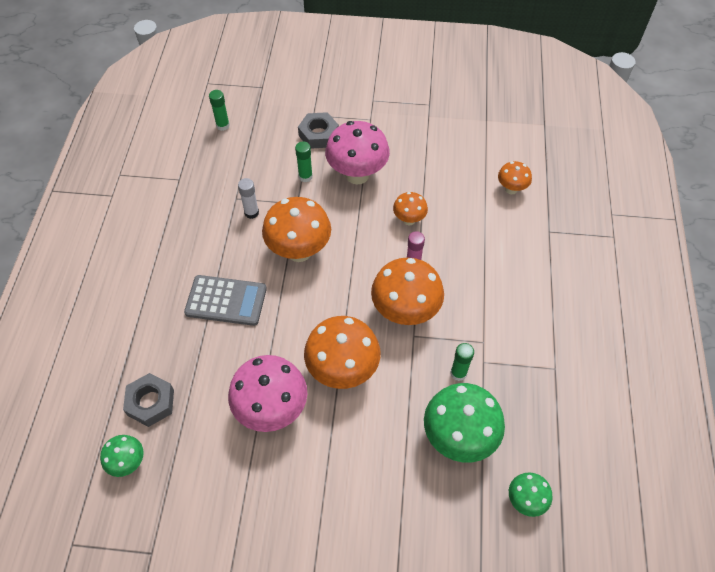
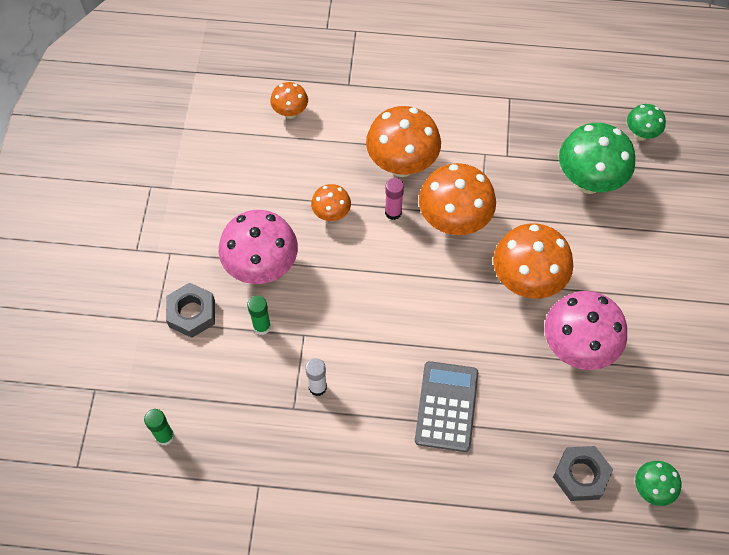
camera: 90 degrees left, 5 degrees up
orange mushroom [262,197,331,262] -> orange mushroom moved to [366,106,441,177]
green glue stick [450,343,474,381] -> none

